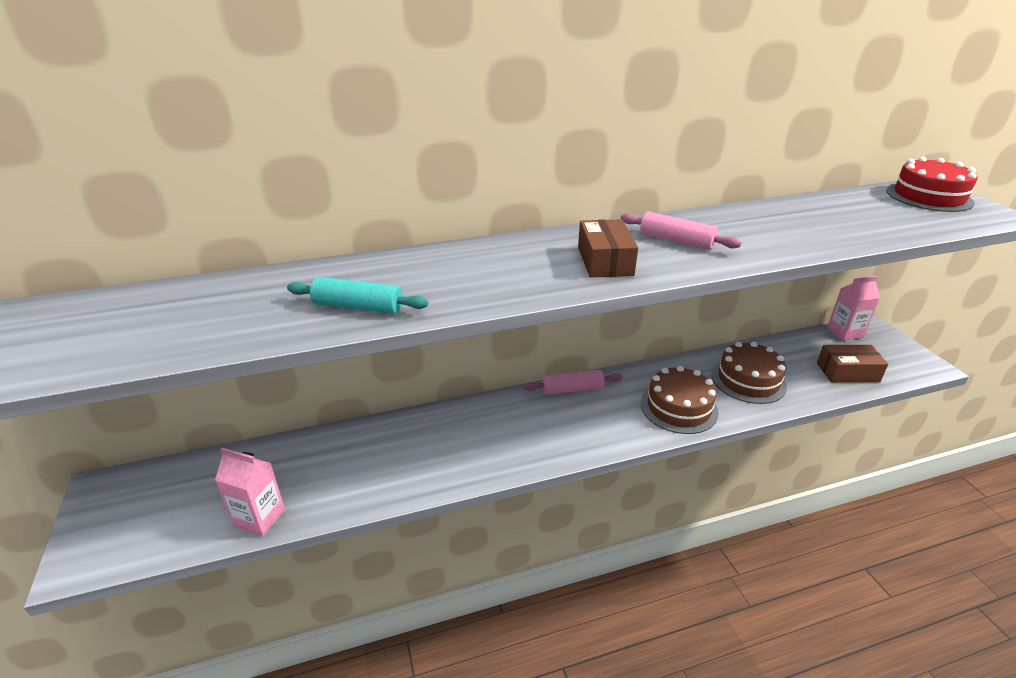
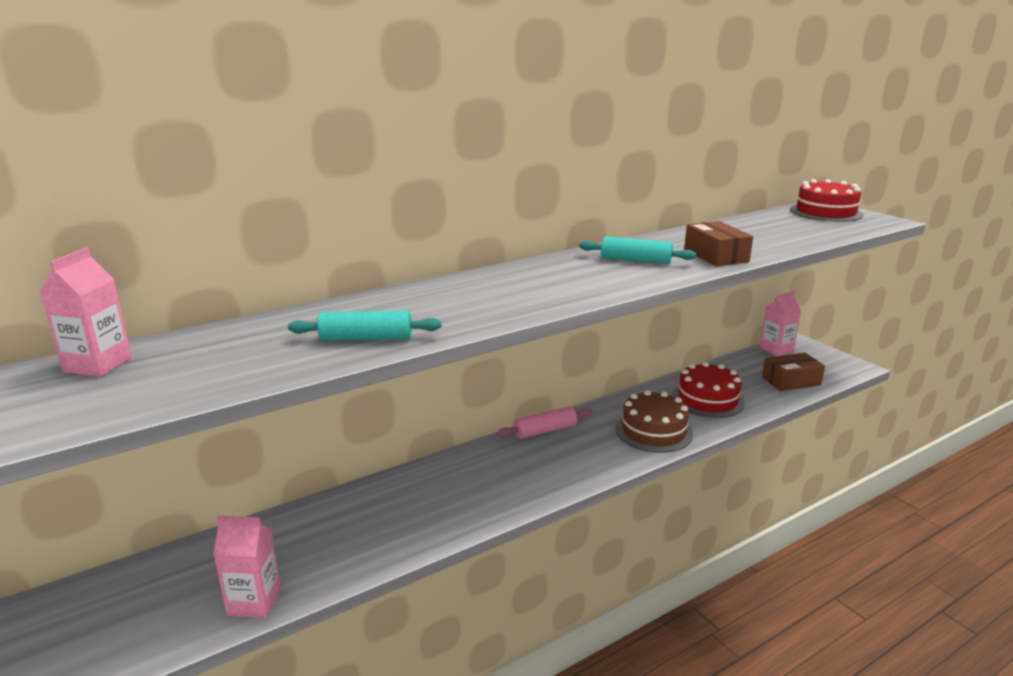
camera: 15 degrees left, 10 degrees down
brown box [578,219,638,277] -> brown box moved to [684,221,753,266]
pink rolling pin [621,211,742,250] -> turquoise rolling pin [579,236,696,264]
brown cake [712,342,787,404] -> red cake [672,362,745,418]
none -> pink carton [40,247,132,377]

